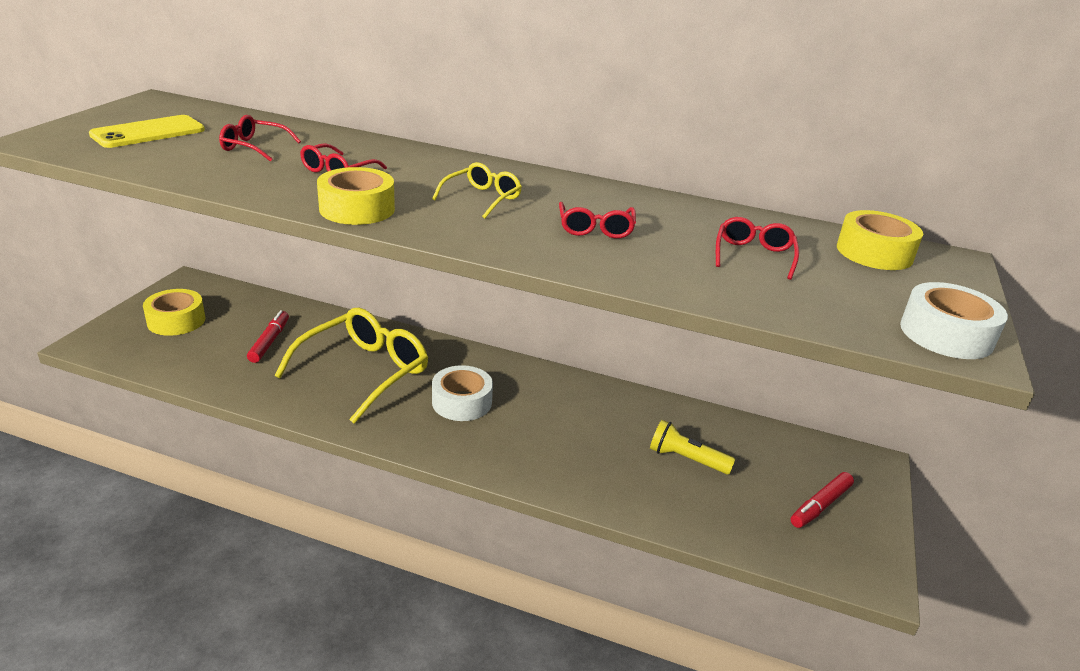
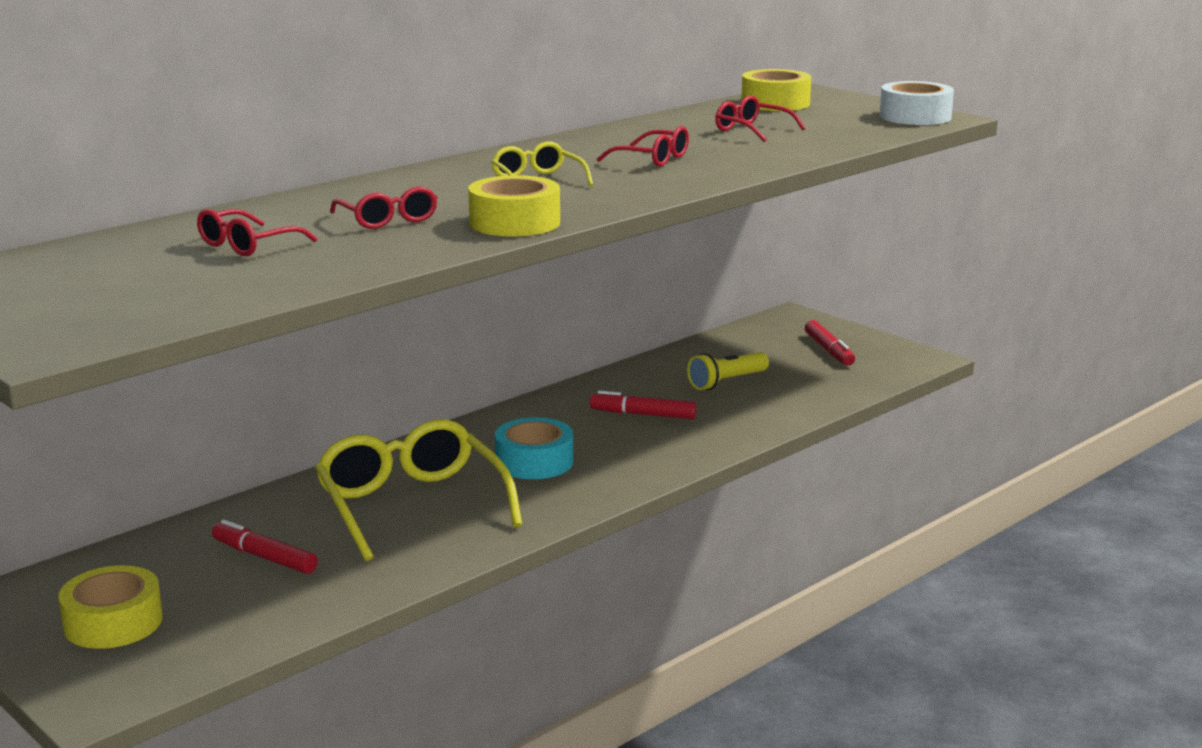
camera: 60 degrees left, 10 degrees down
yellow phone [89,115,205,148] -> none
white tape [432,365,493,421] -> turquoise tape [495,417,573,479]
none -> red marker [590,390,696,419]

